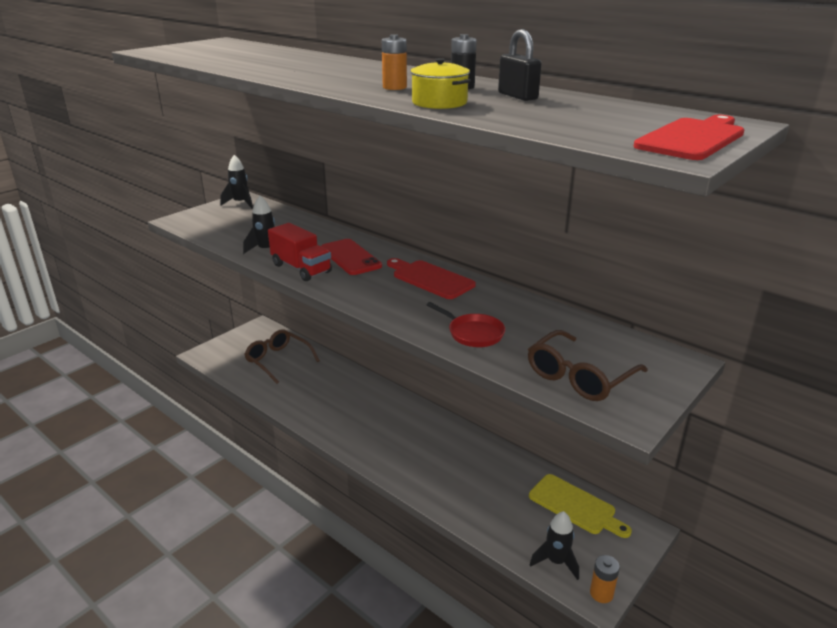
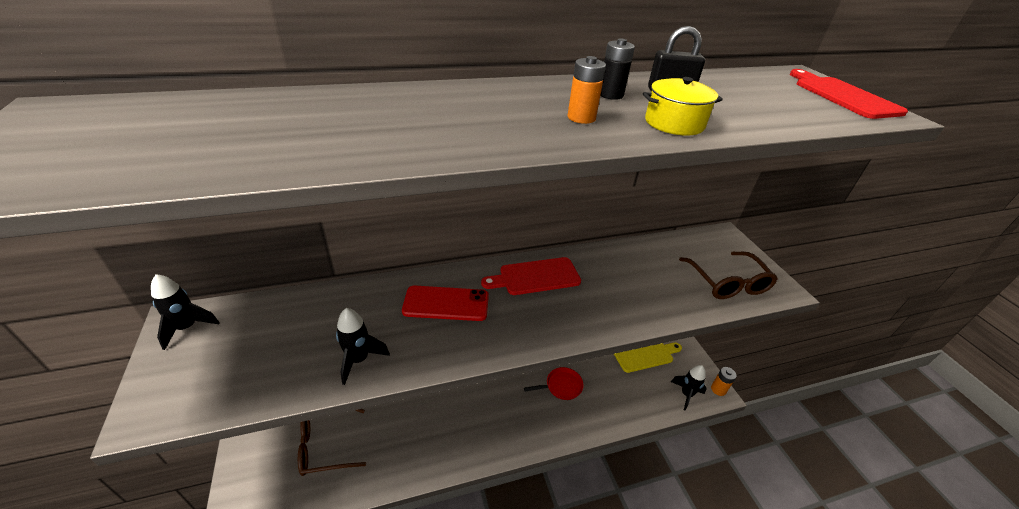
camera: 60 degrees left, 10 degrees up
red truck [268,223,332,281] -> none
red pan [426,302,505,347] -> red pan moved to [524,367,584,400]

